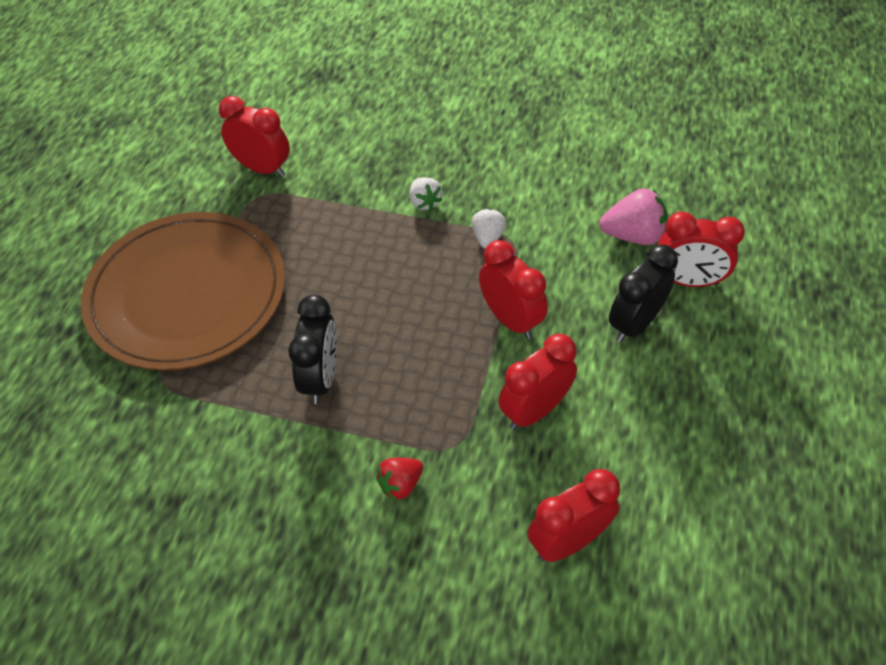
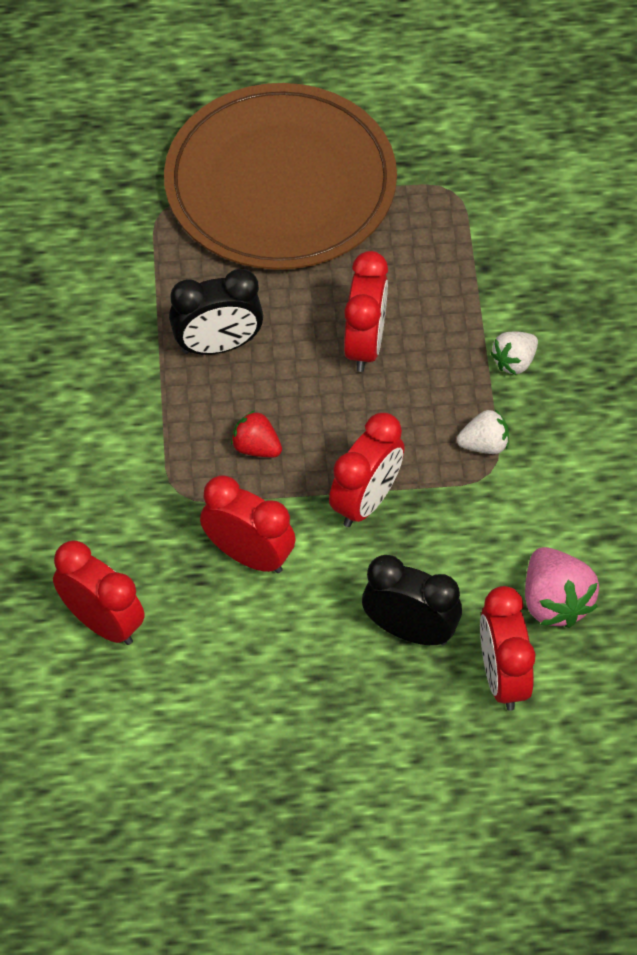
camera: 70 degrees right, 5 degrees up
red clock [219,96,290,177] -> red clock moved to [344,251,388,372]
red strawberry [376,458,423,501] -> red strawberry moved to [231,410,282,457]

